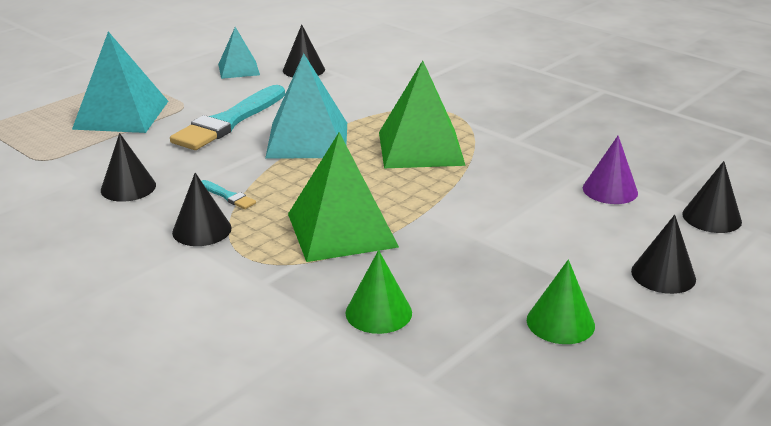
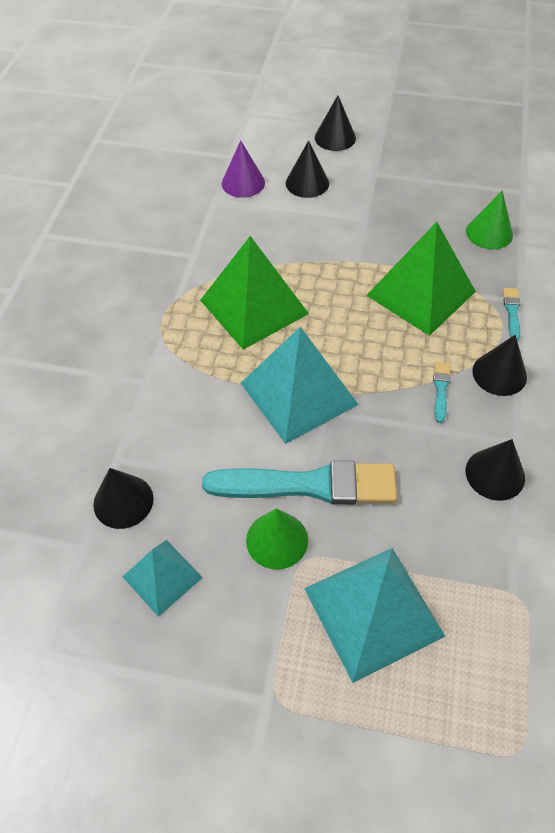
camera: 120 degrees left, 25 degrees up
green cone [527,259,595,344] -> green cone moved to [246,508,308,570]
black cone [682,161,742,233] -> black cone moved to [286,140,329,198]
none -> turquoise brush [503,288,520,341]

